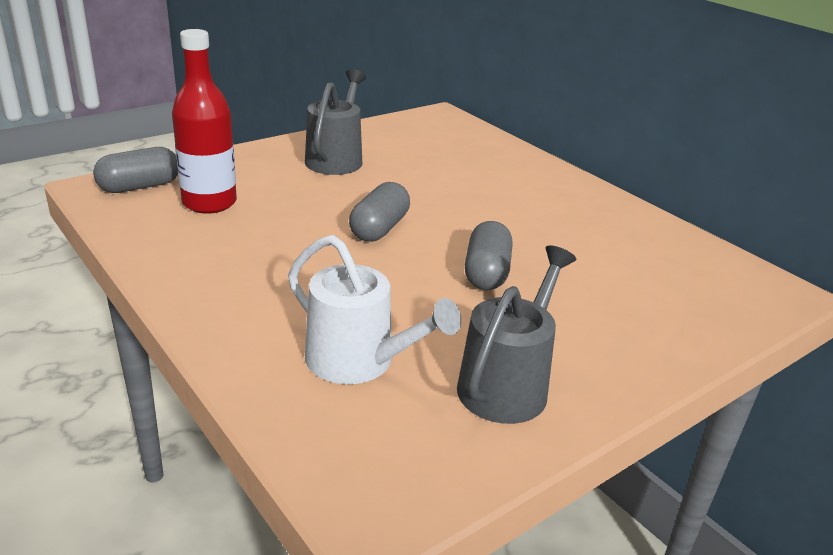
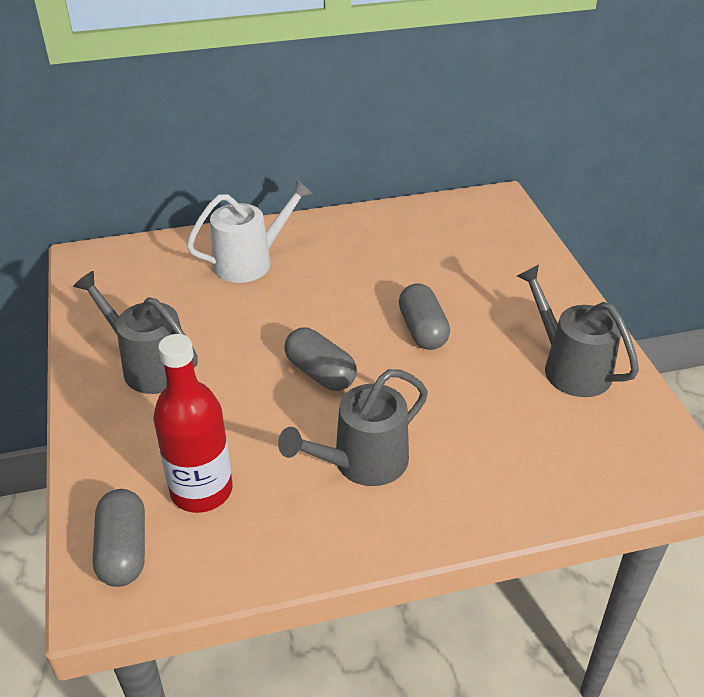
camera: 65 degrees left, 10 degrees up
white watering can [288,235,461,384] -> white watering can moved to [187,179,313,283]
grey capsule [465,221,513,290] -> grey capsule turned 45 degrees clockwise [399,283,450,350]
none -> grey watering can [278,369,428,486]

